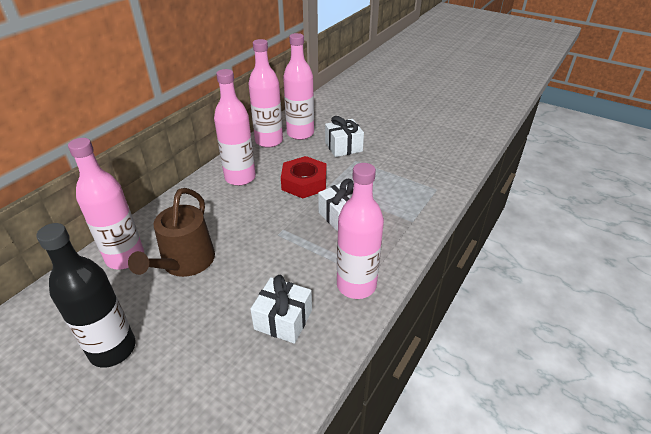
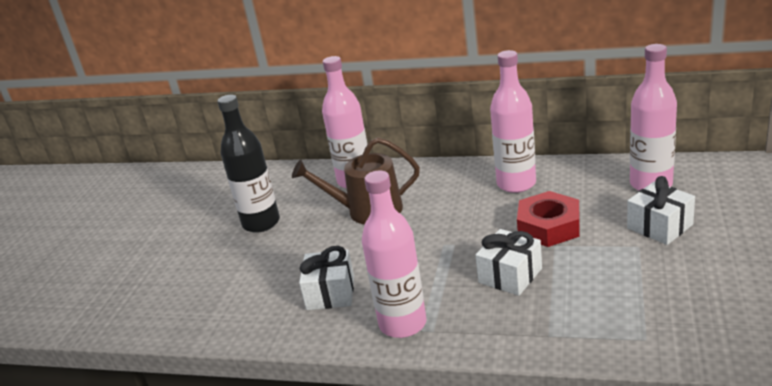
camera: 75 degrees right, 10 degrees down
pink bottle [248,39,283,148] -> none

